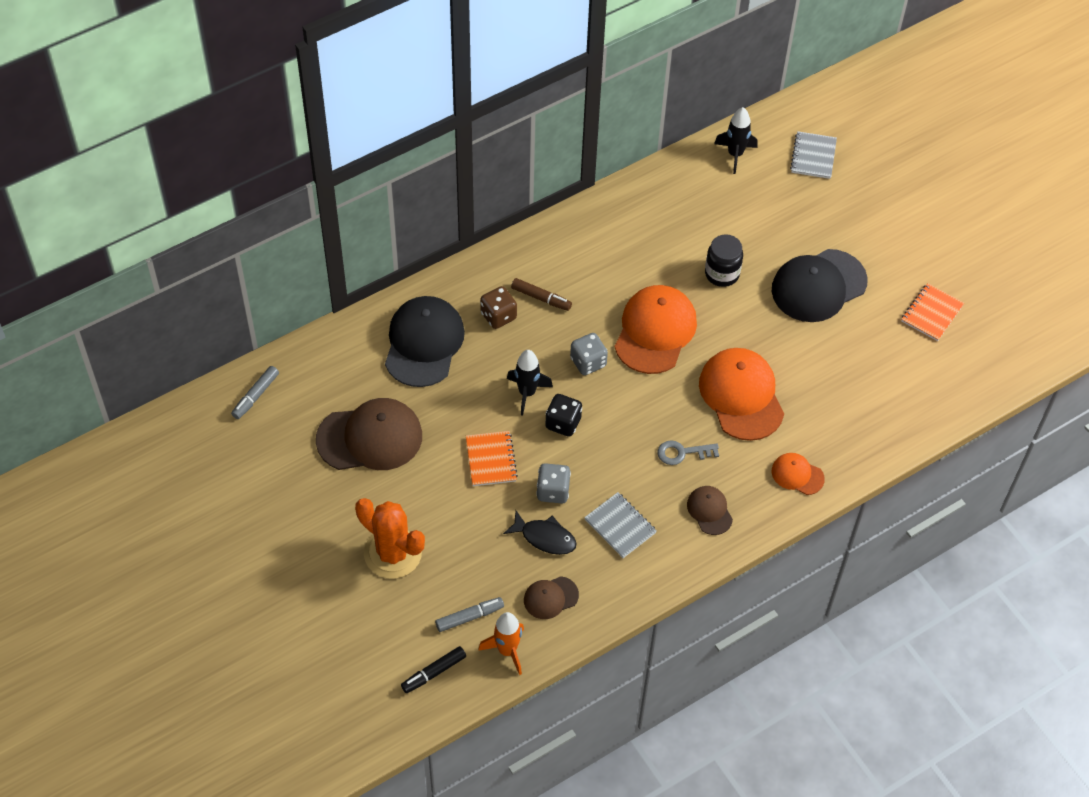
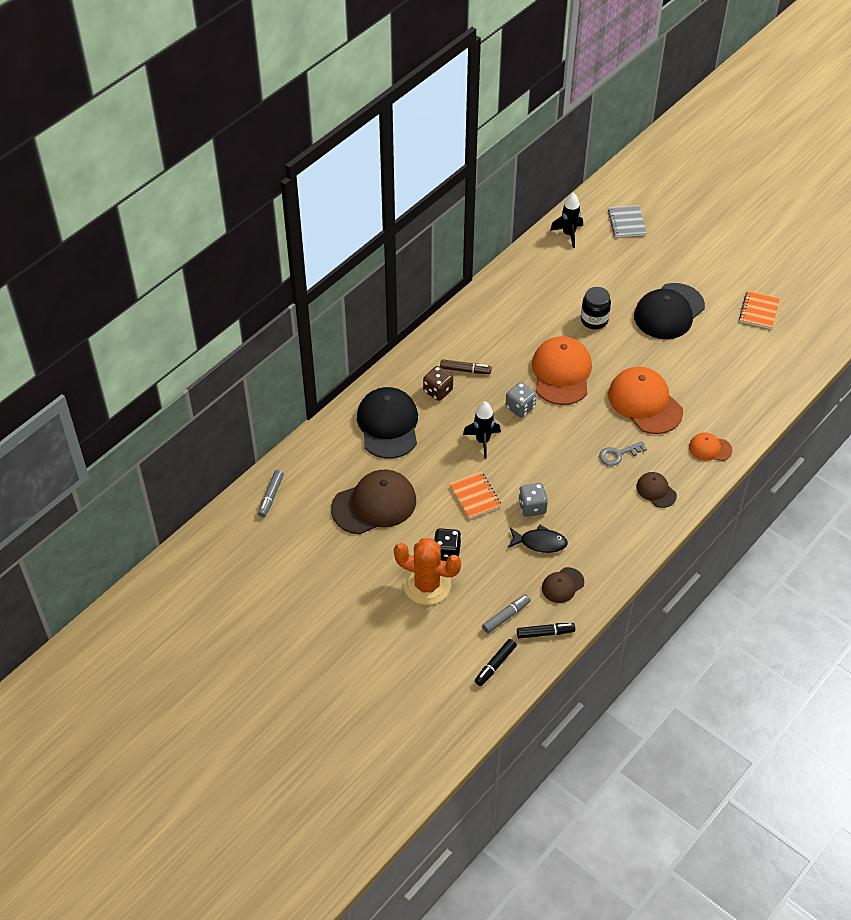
camera: 15 degrees left, 5 degrees down
orange rocket [478,612,524,675] -> black marker [517,623,575,639]
black dice [545,394,582,437] -> black dice moved to [434,528,461,561]
grey notebook [584,492,656,558] -> none

